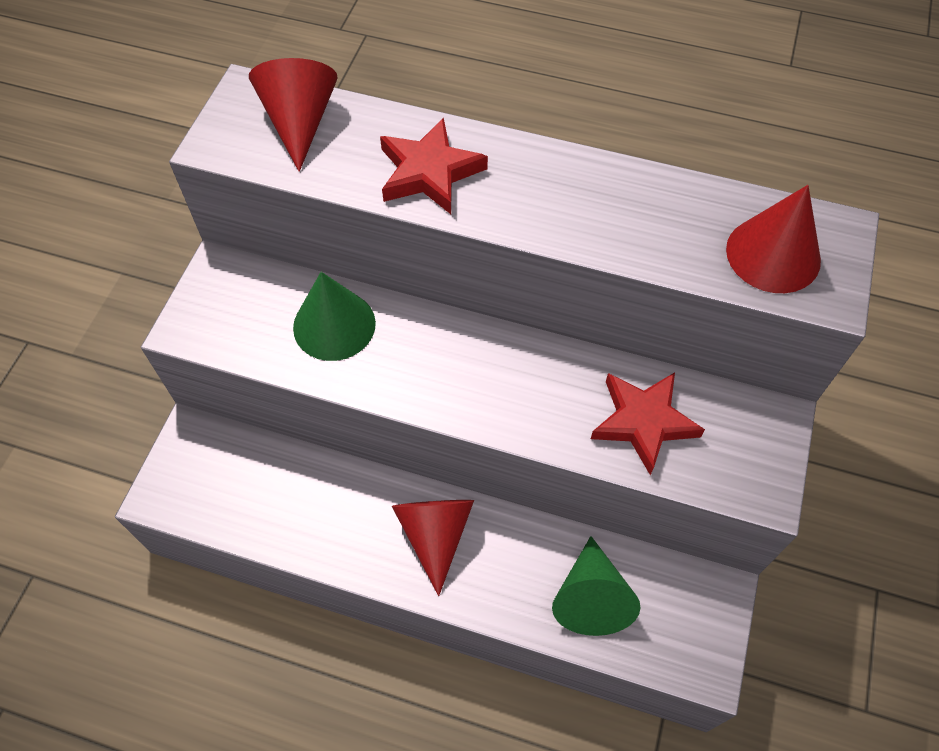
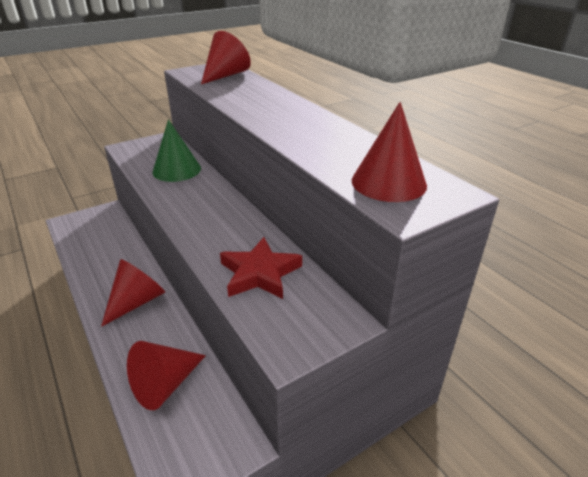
camera: 40 degrees right, 25 degrees down
red star [380,118,488,214] -> none
green cone [552,536,640,636] -> red cone [127,341,206,410]

